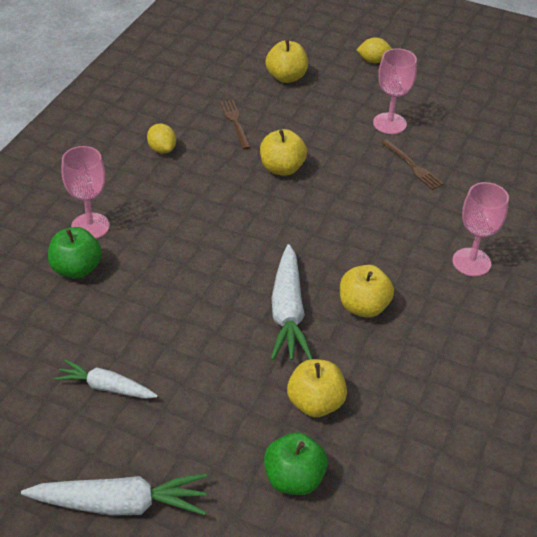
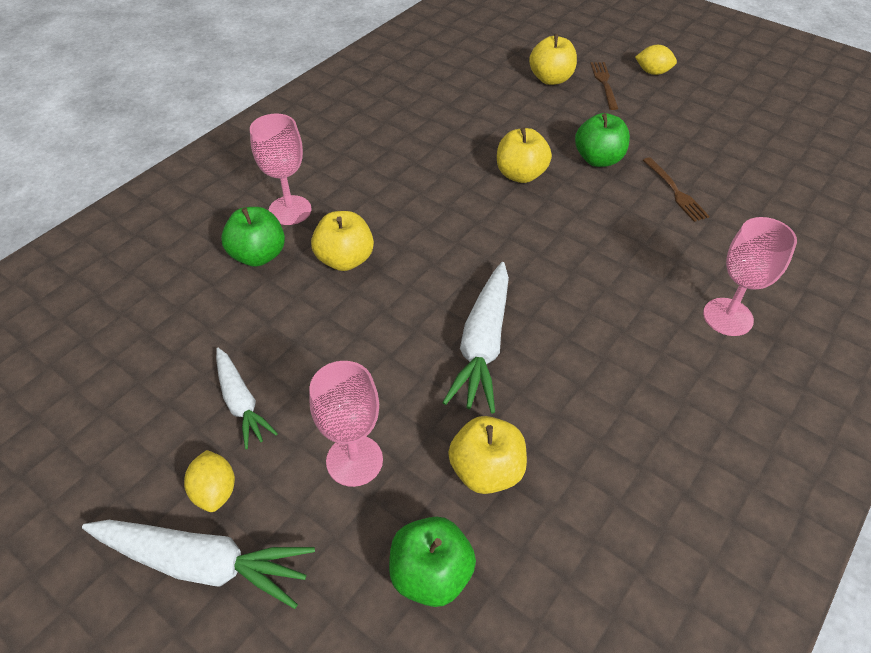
camera: 15 degrees right, 5 degrees up
white carrot [54,360,158,399] -> white carrot turned 150 degrees counterclockwise [216,348,278,449]
yellow lemon [147,123,176,154] -> yellow lemon moved to [184,450,235,512]
brown fork [220,100,251,150] -> brown fork moved to [590,62,619,110]
yellow apple [340,265,394,318] -> yellow apple moved to [311,211,374,271]
pink goblet [373,48,417,134] -> pink goblet moved to [309,361,383,487]
none -> green apple [575,113,630,167]

